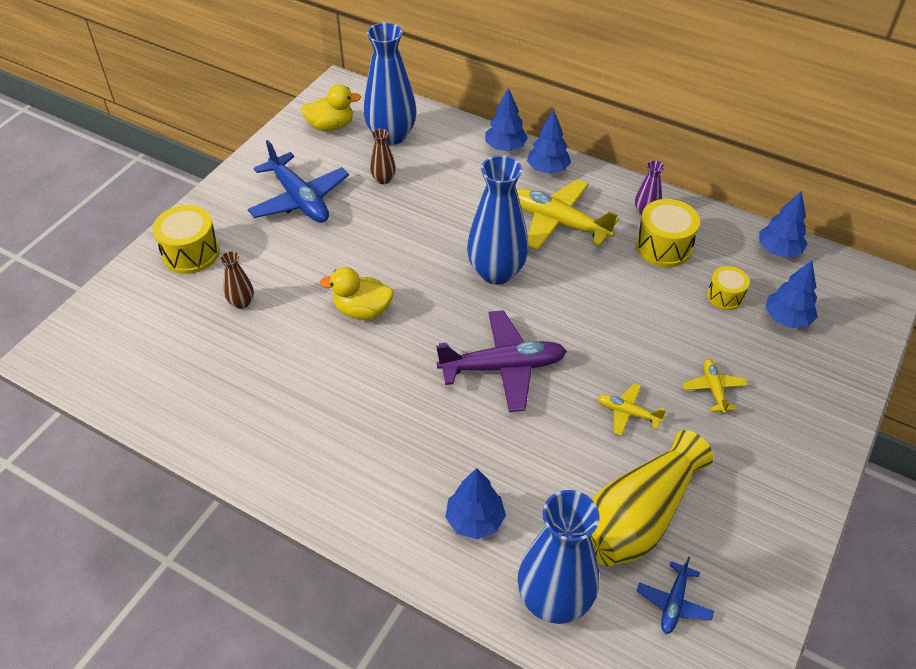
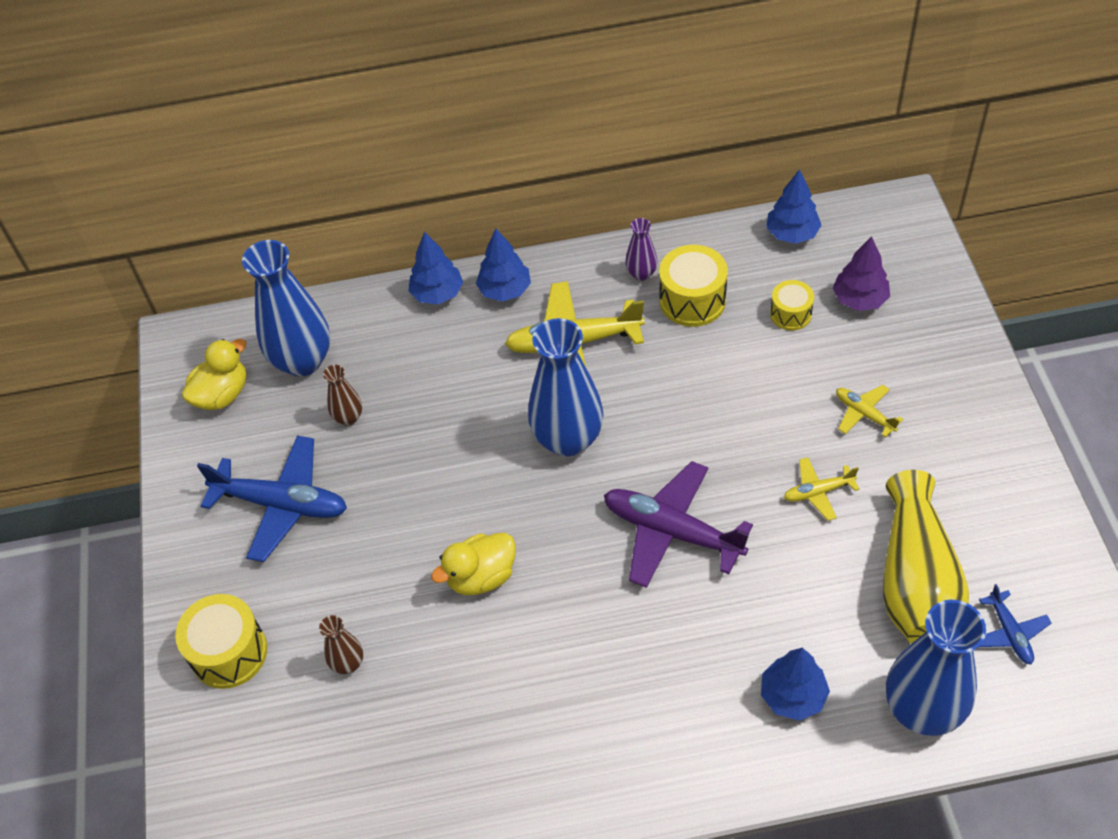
camera: 35 degrees left, 5 degrees up
purple plane [436,310,567,412] -> purple plane turned 105 degrees counterclockwise [604,461,753,588]
blue tree [765,260,818,328] -> purple tree [833,236,890,311]

